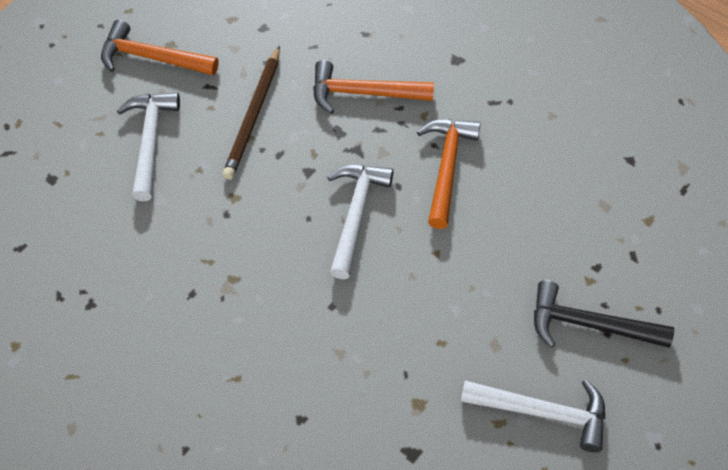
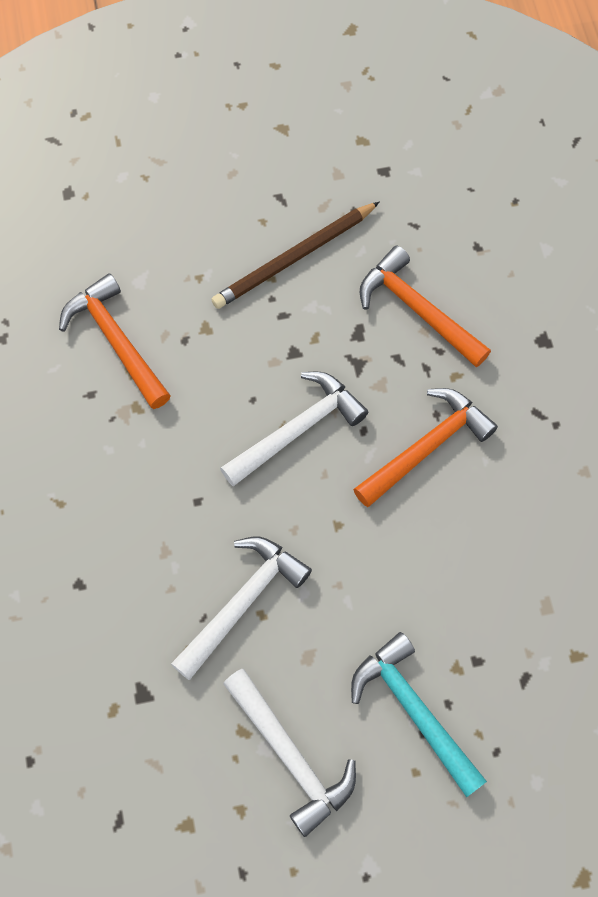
camera: 40 degrees right, 10 degrees up
orange hammer [101,20,218,75] -> orange hammer moved to [59,273,171,409]
white hammer [117,92,180,201] -> white hammer moved to [171,537,312,680]
black hammer [534,280,674,348] -> turquoise hammer [351,632,487,797]

